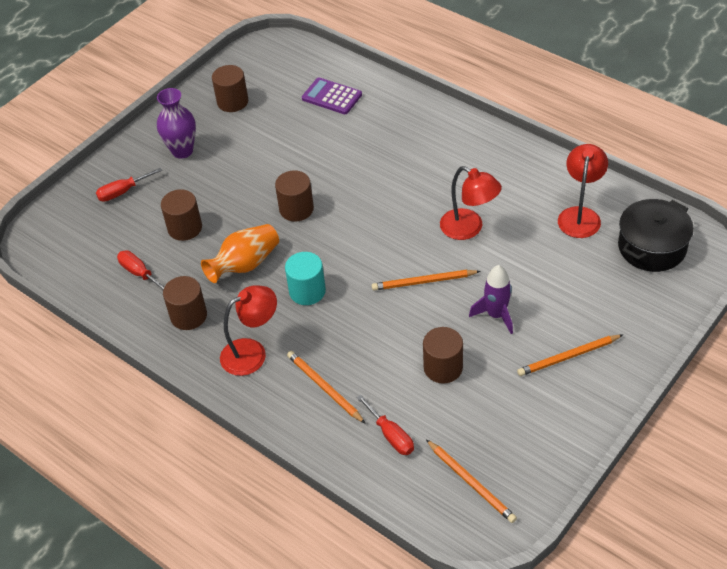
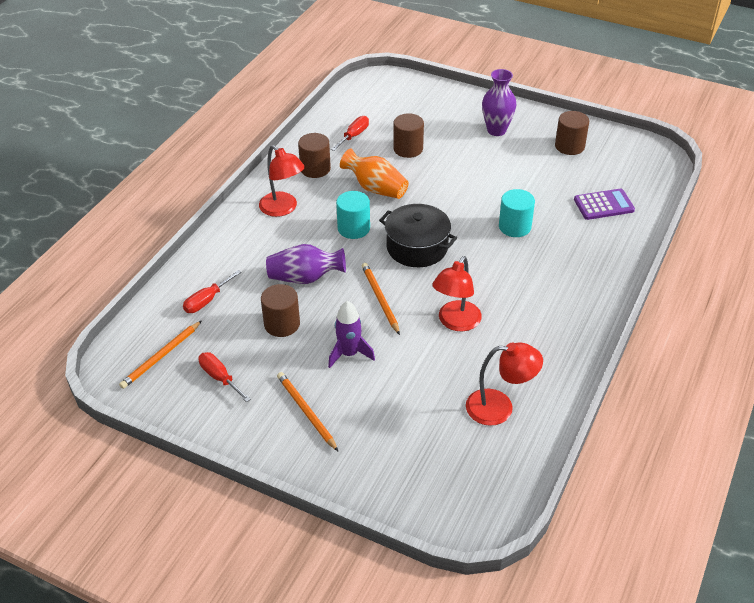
camera: 75 degrees right, 5 degrees down
red screwdriver [96,168,162,202] -> red screwdriver moved to [198,352,251,402]
brown cylinder [275,170,314,222] -> none
orange pencil [287,351,366,424] -> none
purple calculator [302,78,362,114] -> purple calculator turned 60 degrees clockwise [574,189,635,220]
black pot [618,199,694,272] -> black pot moved to [379,204,457,267]
none -> purple vase [266,244,346,284]
none -> turquoise cylinder [499,189,535,237]

